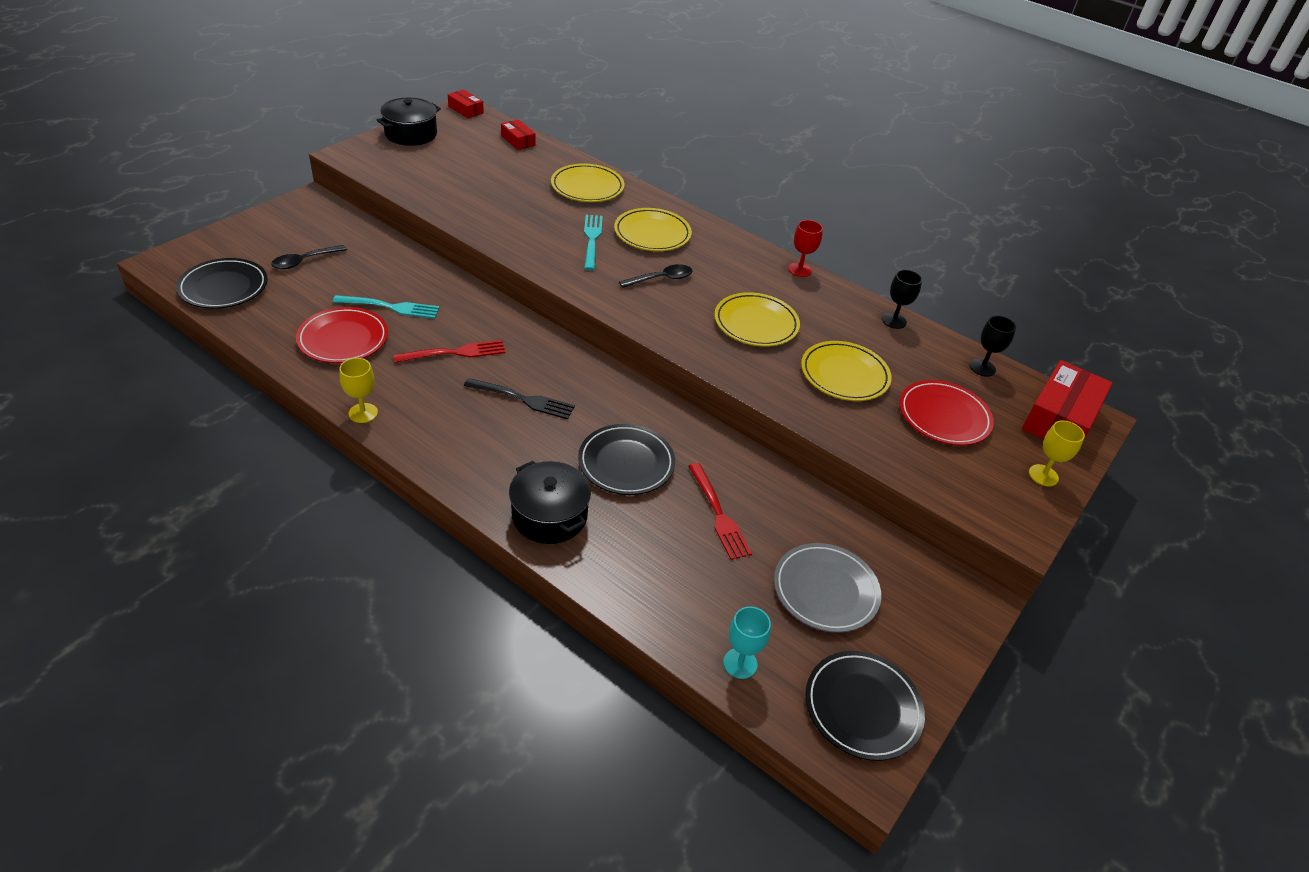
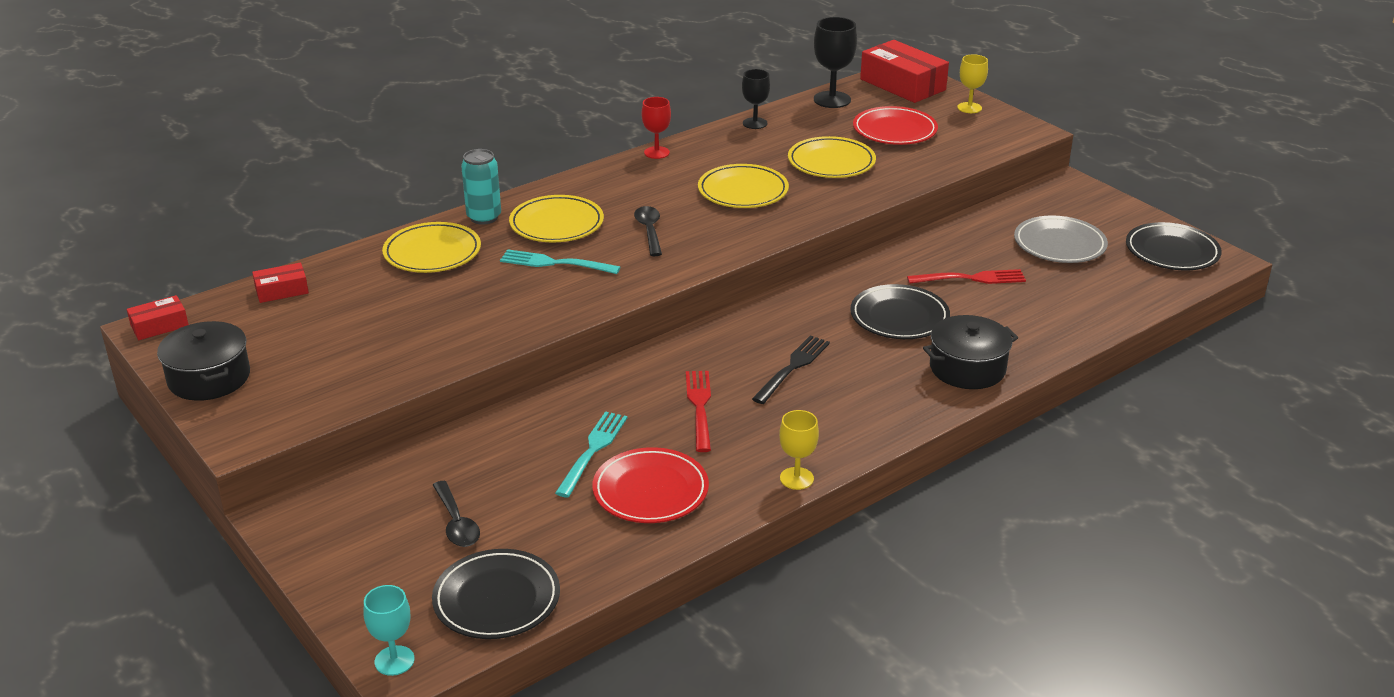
camera: 70 degrees left, 10 degrees down
turquoise goblet [723,606,771,679] -> turquoise goblet moved to [363,585,415,676]
black goblet [970,316,1016,377] -> black goblet [814,17,857,108], size x1.55
none -> turquoise can [461,149,501,225]

